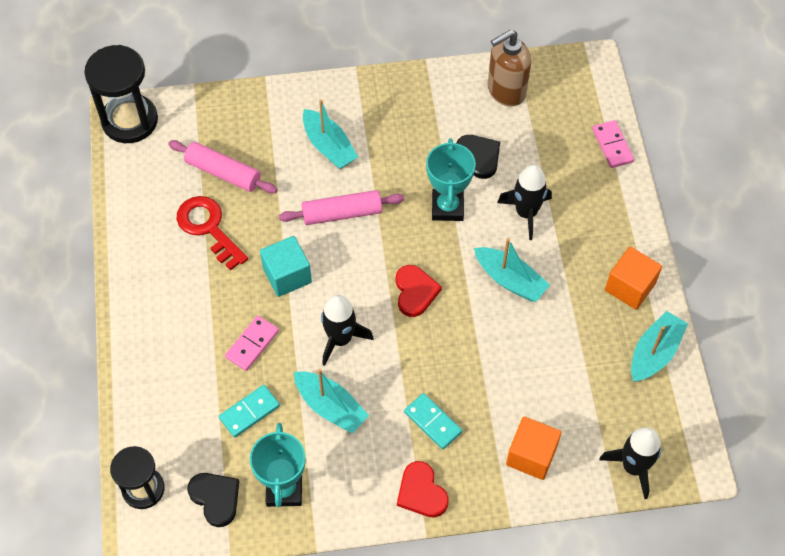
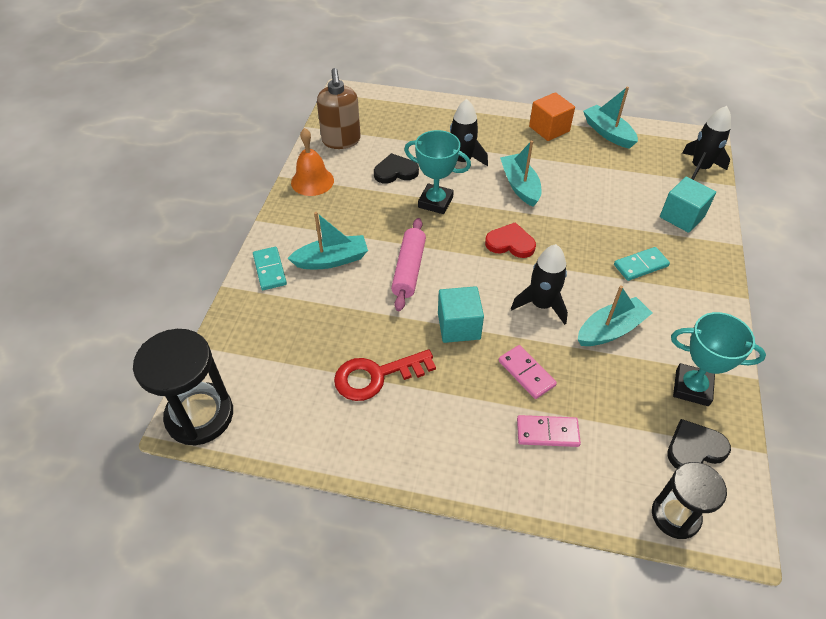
camera: 70 degrees left, 10 degrees down
pink rolling pin [168,140,277,194] -> none
turquoise domino [219,385,280,438] -> turquoise domino moved to [253,247,287,290]
red heart [397,461,449,518] -> none
turquoise boat [474,238,550,302] -> turquoise boat turned 75 degrees counterclockwise [500,140,541,207]
orange cube [506,416,562,480] -> turquoise cube [660,177,716,233]
pink domino [593,120,634,168] -> pink domino moved to [517,415,581,447]
none -> orange bell [291,128,334,196]

